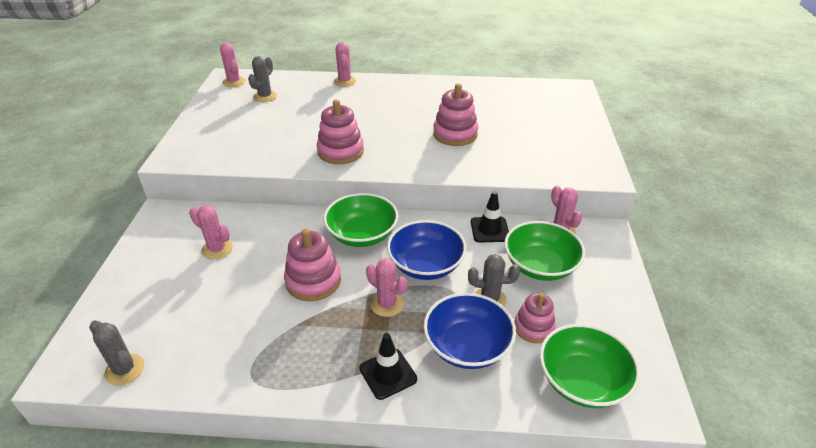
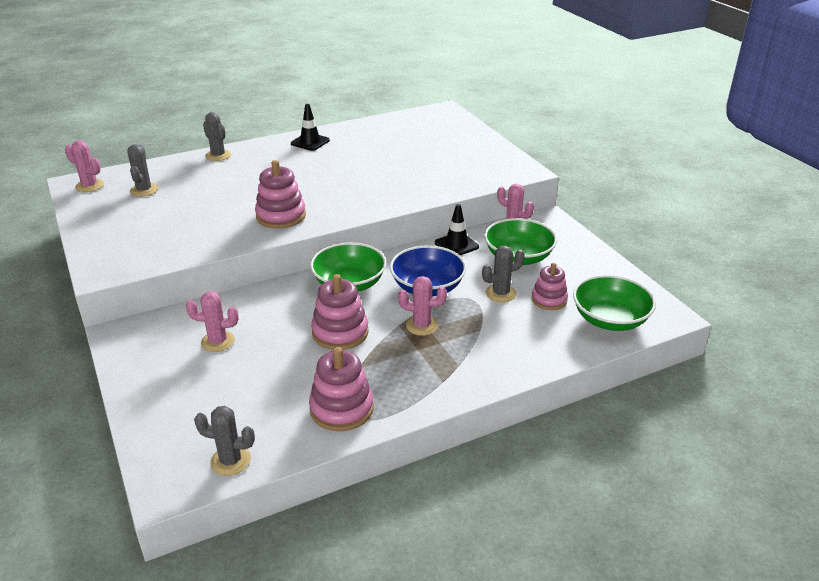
camera: 30 degrees left, 5 degrees down
pink cactus [334,42,356,86] -> grey cactus [203,112,231,161]
black traffic cone [359,333,417,400] -> black traffic cone moved to [291,104,330,151]
blue bowl [424,293,516,369] -> none
pink stacking toy [433,84,478,146] -> pink stacking toy moved to [309,347,374,431]

